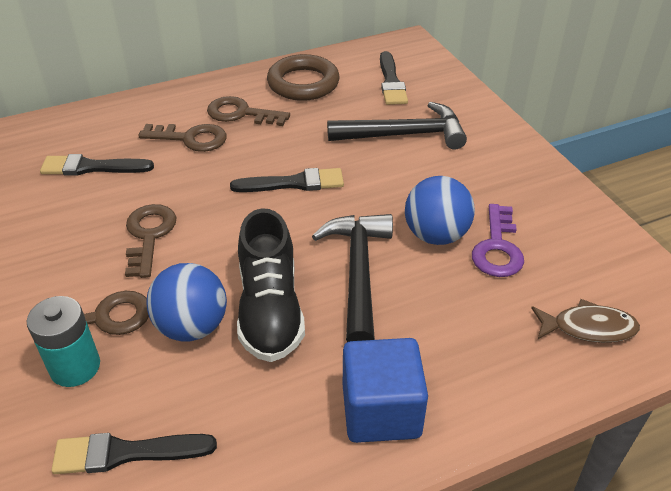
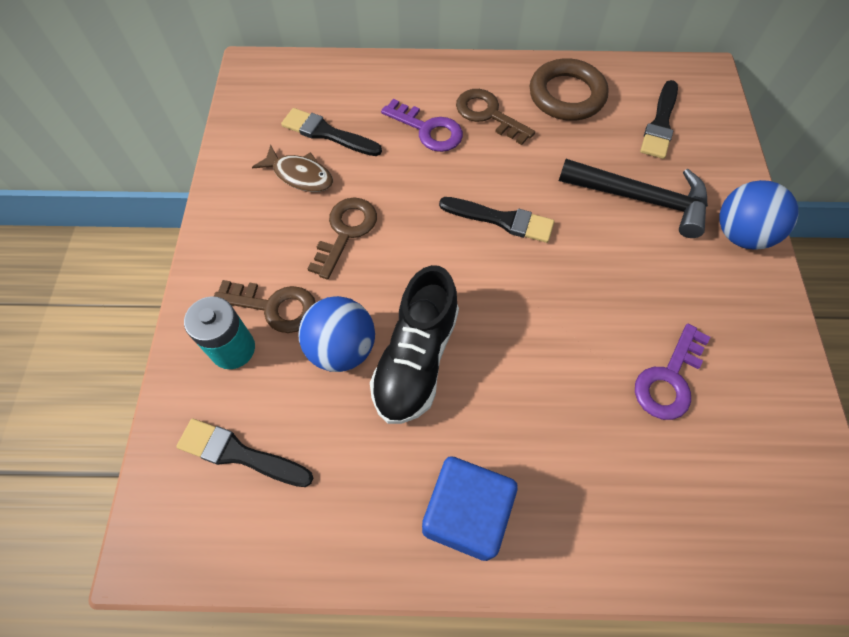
camera: 25 degrees right, 20 degrees up
brown key [138,124,227,152] -> purple key [381,99,463,152]
black hammer [312,214,393,342] -> none
blue ball [405,176,475,245] -> blue ball moved to [719,180,799,250]
brown fish [531,299,640,343] -> brown fish moved to [252,145,333,192]

